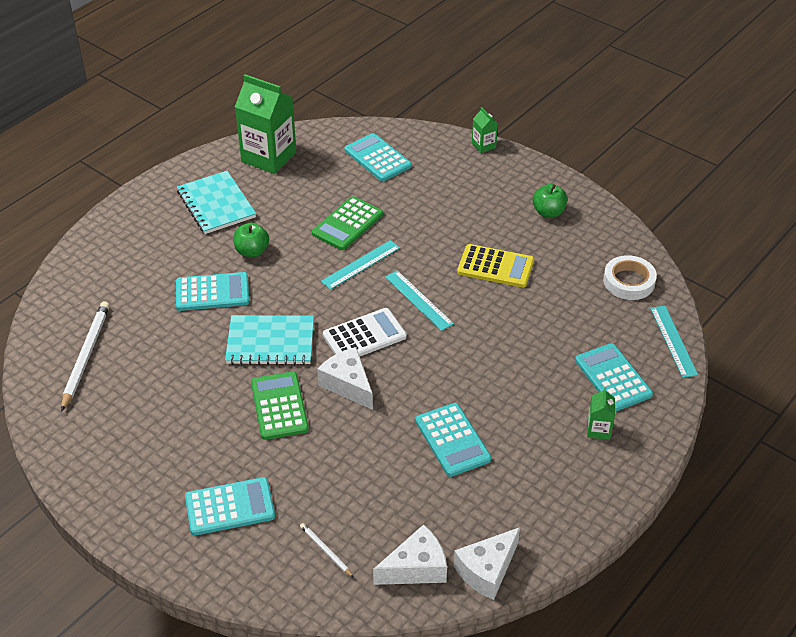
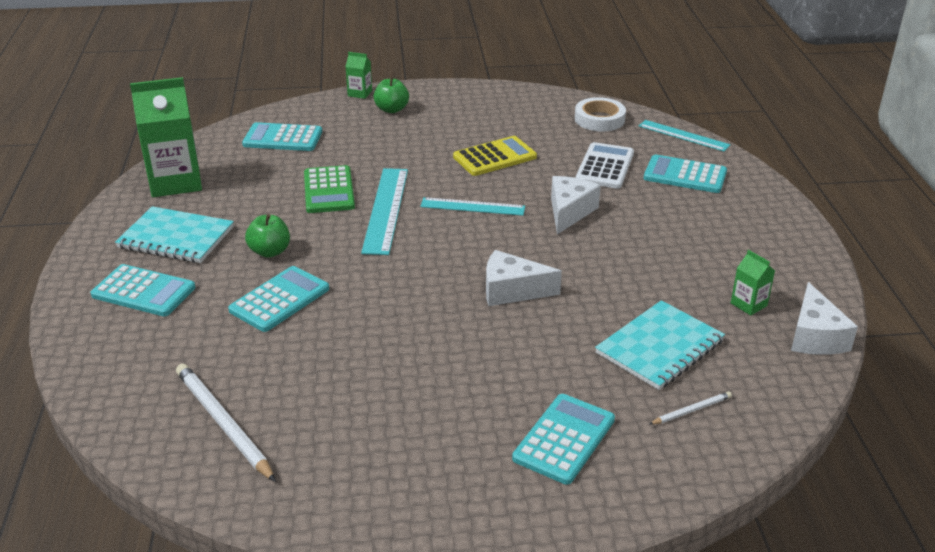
camera: 45 degrees left, 10 degrees down
turquoise notebook [225,315,314,365] -> turquoise notebook moved to [595,300,725,390]
green calculator [251,371,309,440] -> none
white pencil [300,523,354,578] -> white pencil turned 150 degrees clockwise [649,391,732,425]
turquoise ruler [321,240,400,290] -> turquoise ruler [361,168,408,255], size x1.52
white calculator [323,308,407,356] -> white calculator moved to [576,142,634,189]
white cheese [373,524,447,585] -> white cheese moved to [551,176,601,234]
turquoise calculator [415,403,491,477] -> turquoise calculator moved to [91,264,196,316]
green apple [533,184,568,218] -> green apple moved to [374,76,409,113]
green carton [587,387,615,440] -> green carton moved to [731,250,775,316]

